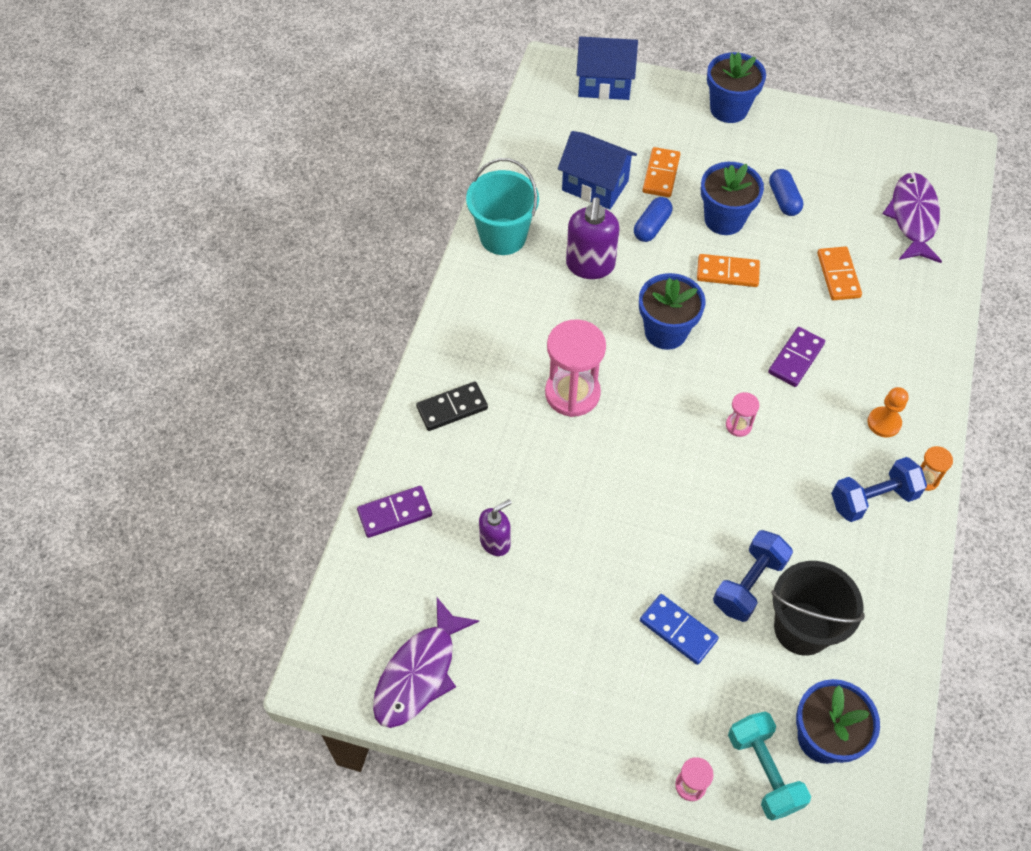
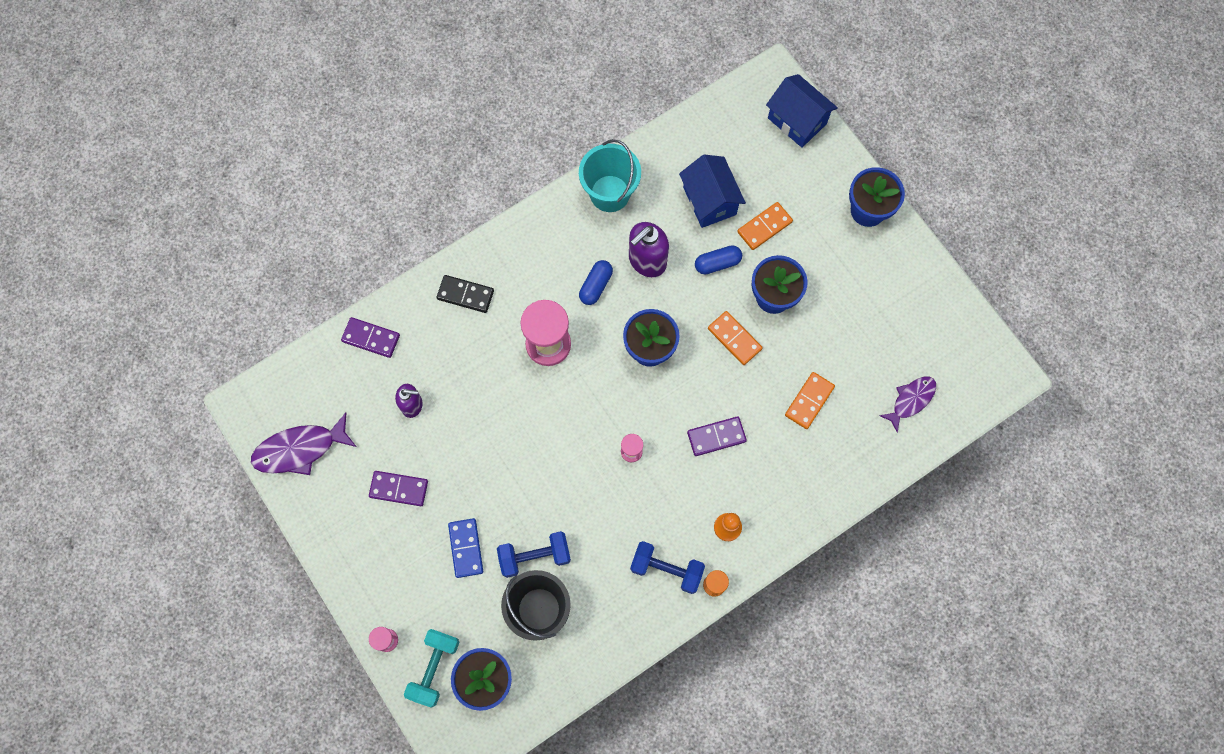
camera: 40 degrees right, 15 degrees up
blue capsule [769,169,803,216] -> blue capsule moved to [579,260,613,305]
purple fish [883,173,942,263] -> purple fish [879,376,936,433], size x0.65
none -> purple domino [369,471,428,506]

